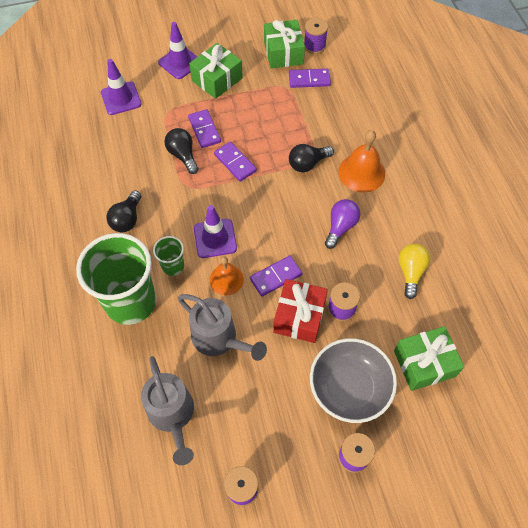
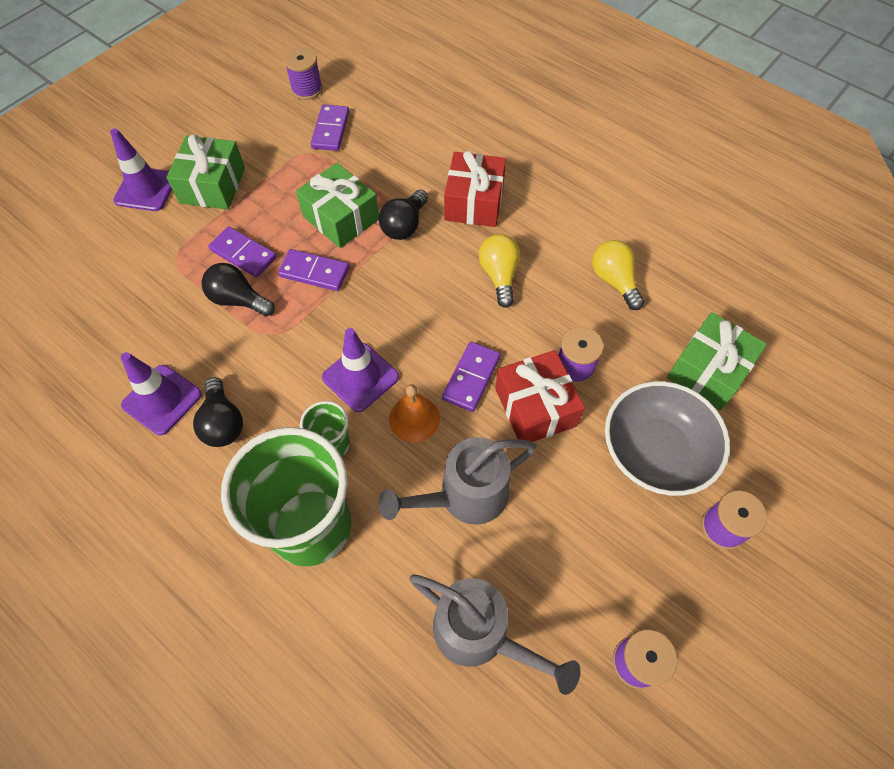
camera: 35 degrees left, 0 degrees up
purple traffic cone [101,59,142,115] -> purple traffic cone moved to [121,352,202,435]
grey watering can [178,294,267,361] -> grey watering can turned 150 degrees clockwise [378,437,537,525]
green gift [264,20,305,69] -> green gift moved to [296,163,379,248]
purple domino [289,69,331,88] -> purple domino turned 45 degrees counterclockwise [311,104,350,151]
purple light bulb [325,199,361,249] -> yellow light bulb [479,234,520,308]
orange bell [338,130,385,193] -> red gift [444,151,506,227]

